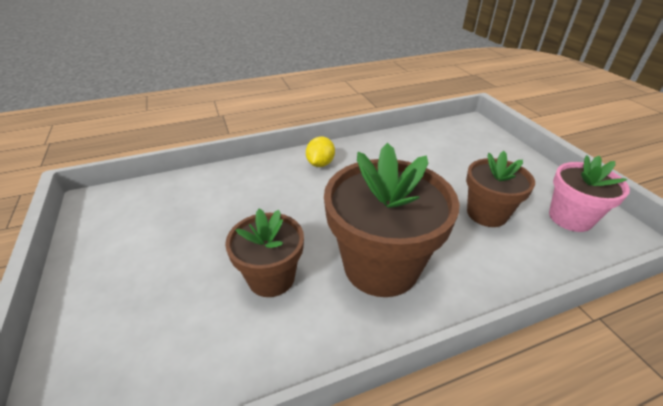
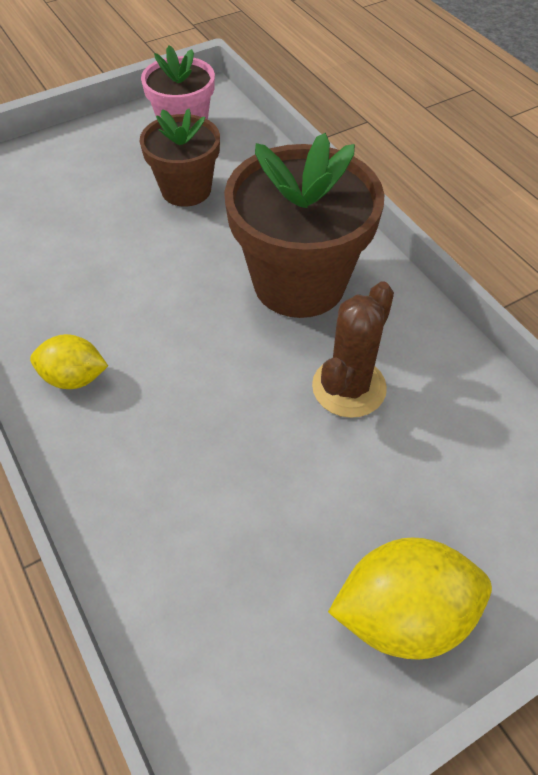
camera: 100 degrees left, 15 degrees up
brown flower pot [225,208,304,297] -> brown cactus [312,282,394,418]
none -> yellow lemon [328,537,492,660]

